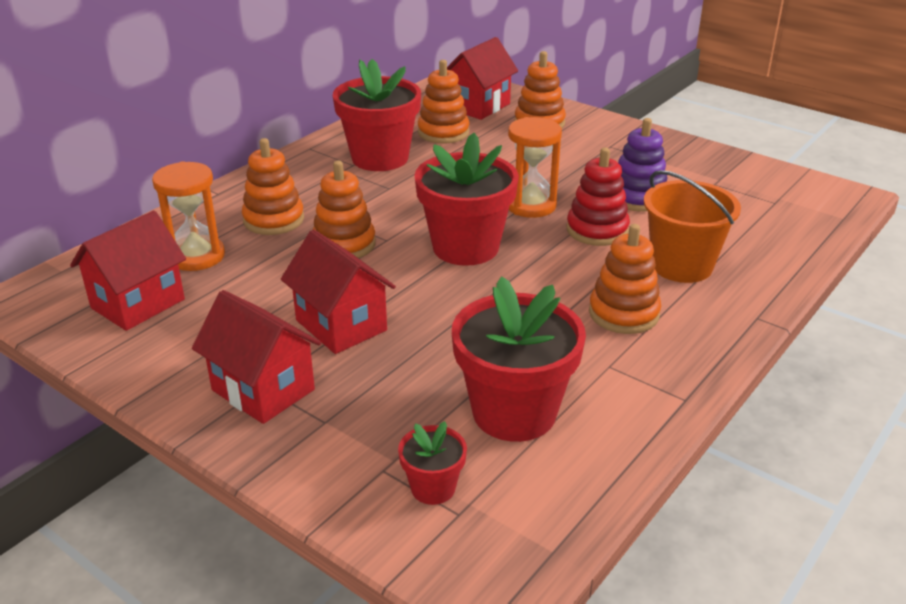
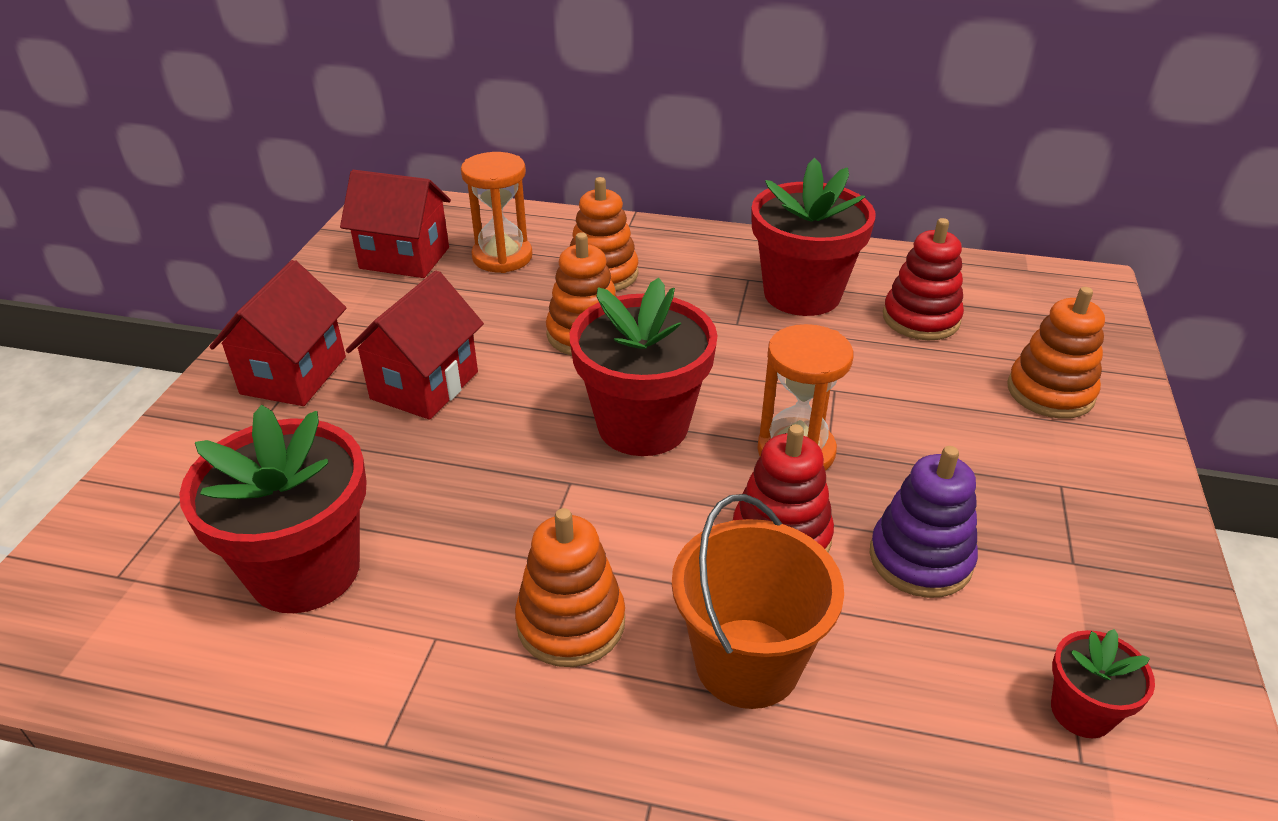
camera: 65 degrees right, 5 degrees up
red flower pot [398,421,467,505] -> red flower pot moved to [1051,629,1155,738]
orange stacking toy [418,60,469,144] -> red stacking toy [883,218,964,340]
red house [447,37,518,120] -> none

